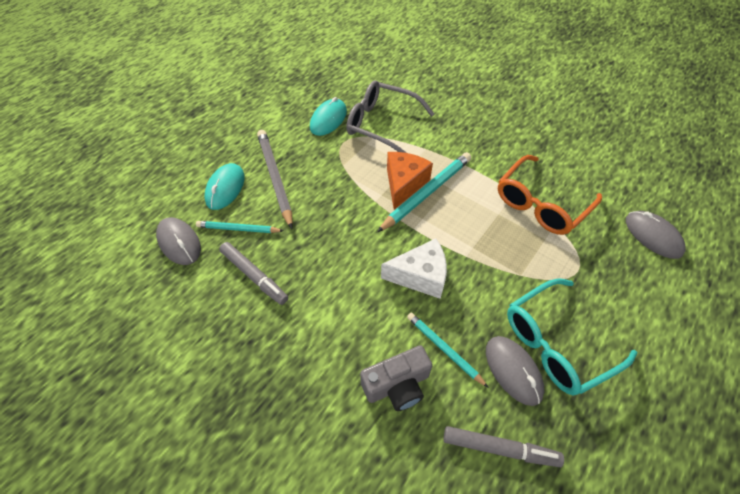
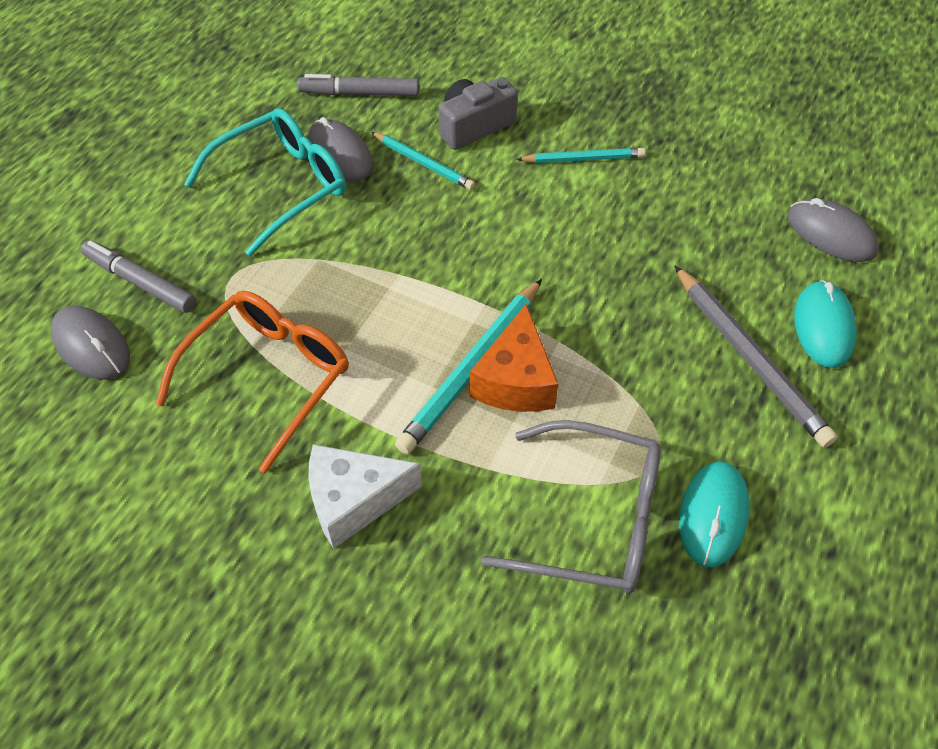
camera: 170 degrees right, 0 degrees up
turquoise pencil [196,221,284,233] -> turquoise pencil moved to [516,148,646,163]
grey marker [219,242,288,305] -> grey marker moved to [81,240,196,313]
white cheese [381,238,447,299] -> white cheese moved to [308,444,422,549]

